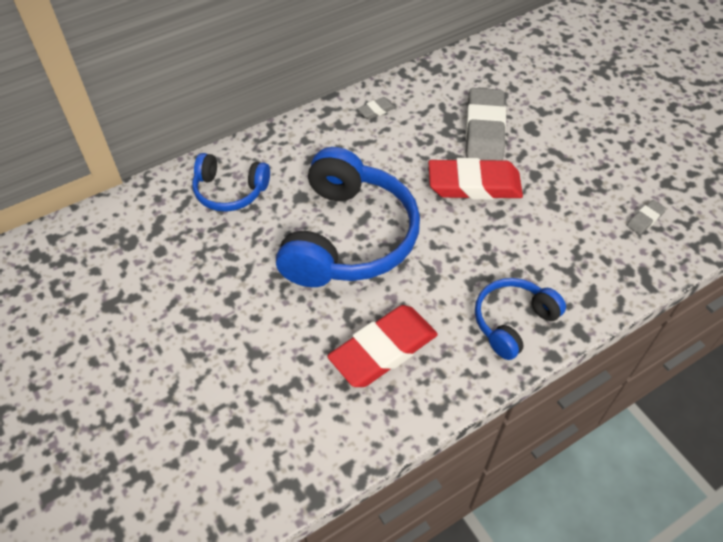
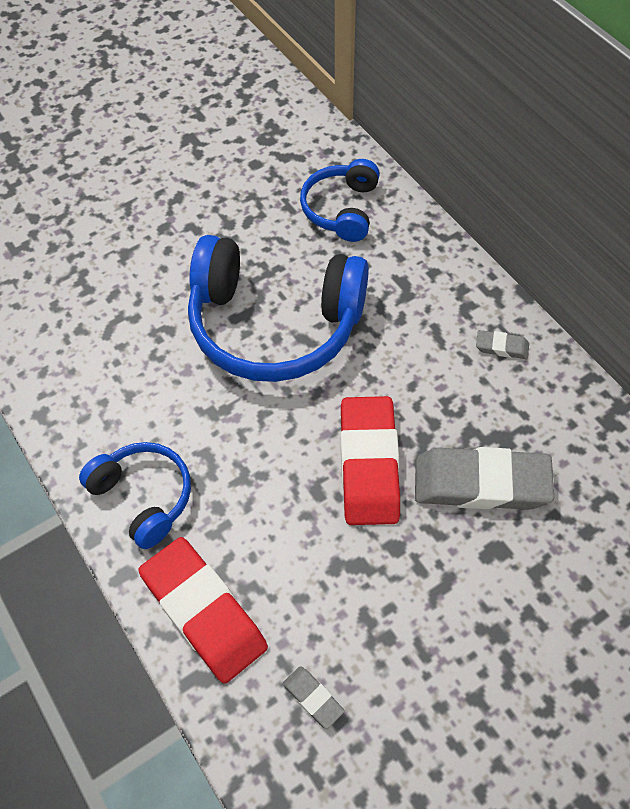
camera: 90 degrees right, 5 degrees up
red eraser [327,305,438,387] -> red eraser moved to [138,537,268,683]
grey eraser [357,97,396,119] -> grey eraser turned 45 degrees counterclockwise [476,330,529,359]

